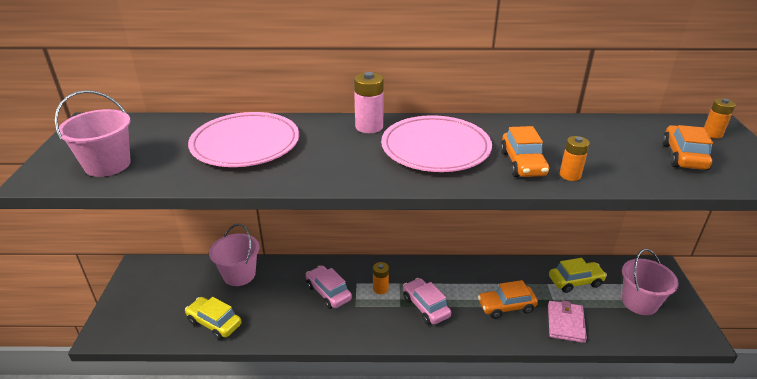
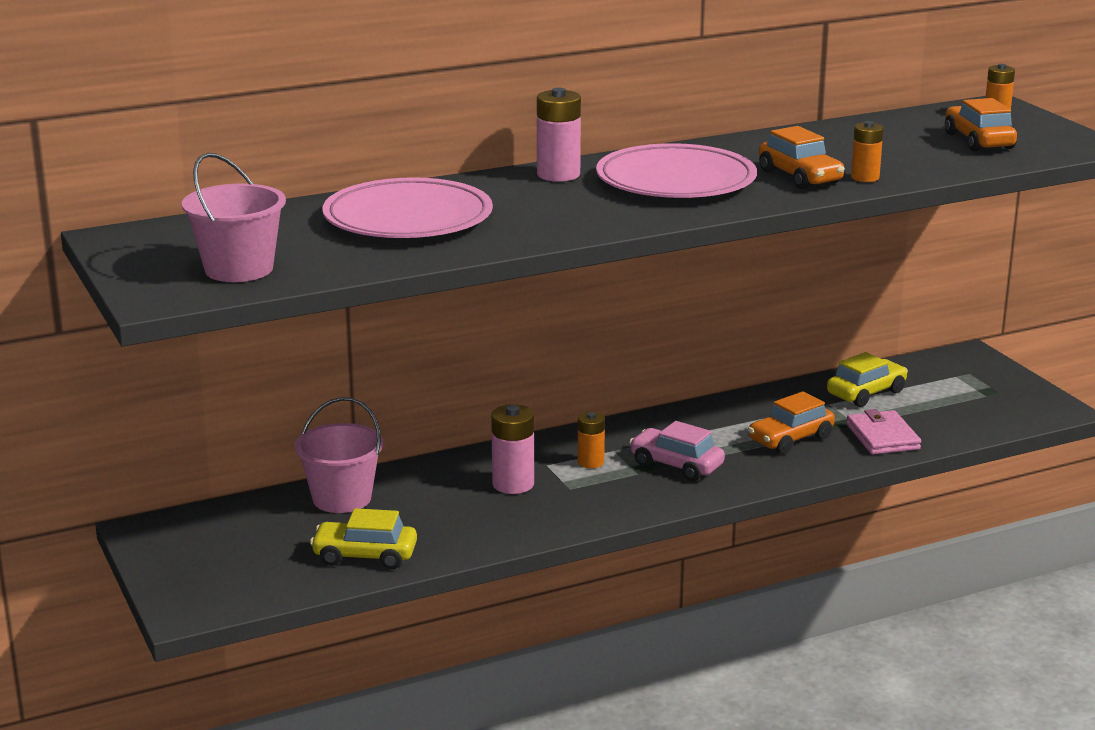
camera: 25 degrees left, 10 degrees down
pink car [306,265,352,309] -> pink battery [491,404,534,494]
pink bucket [622,249,679,315] -> none

